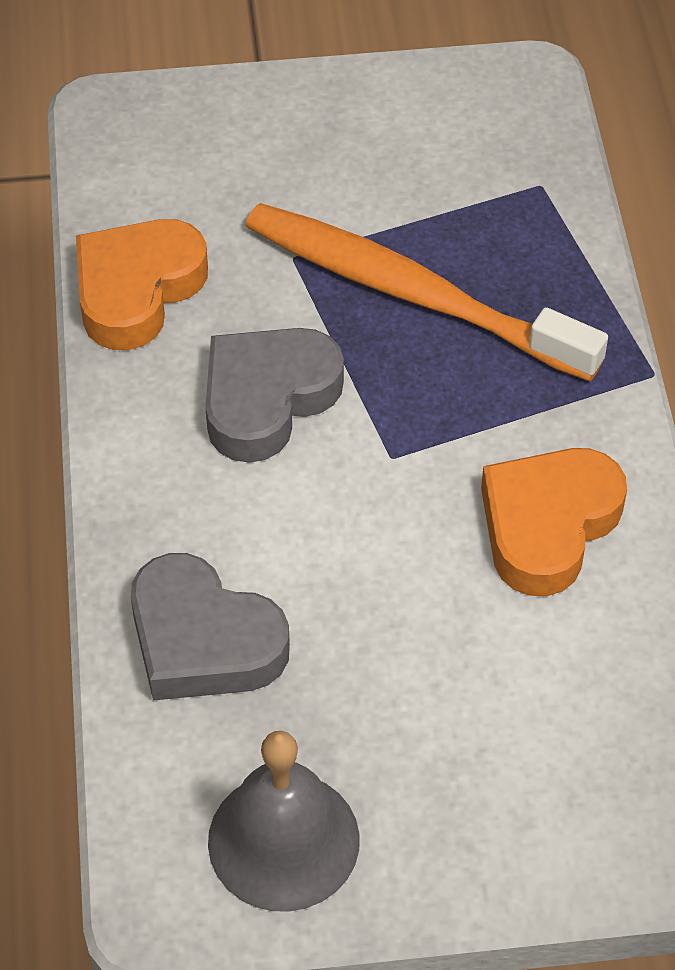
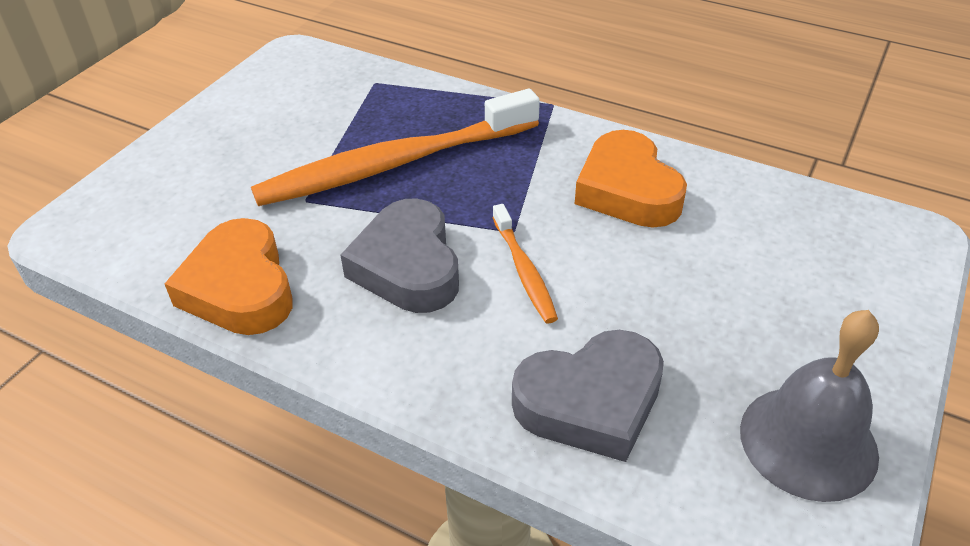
camera: 55 degrees left, 10 degrees down
none -> orange toothbrush [492,204,558,323]

